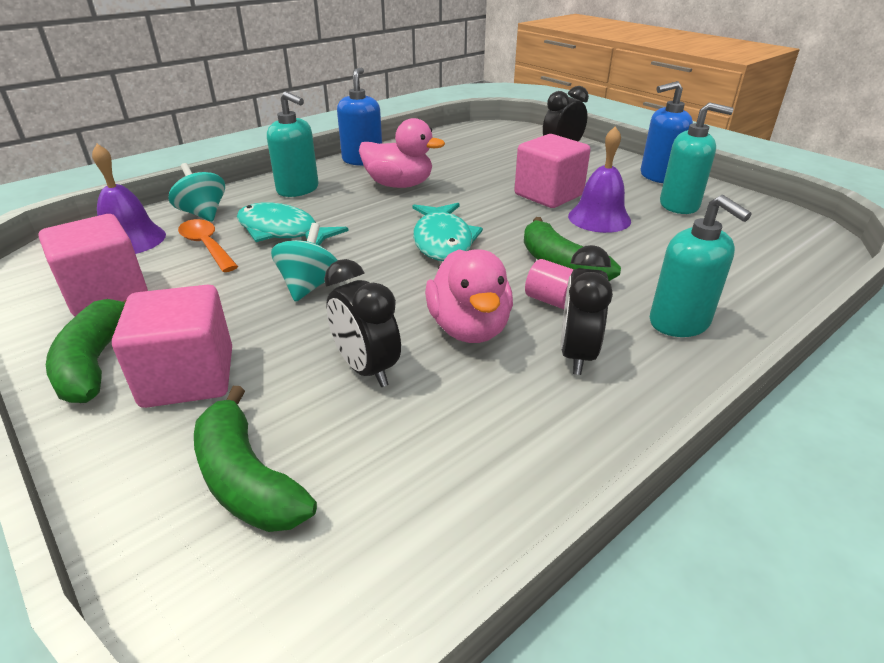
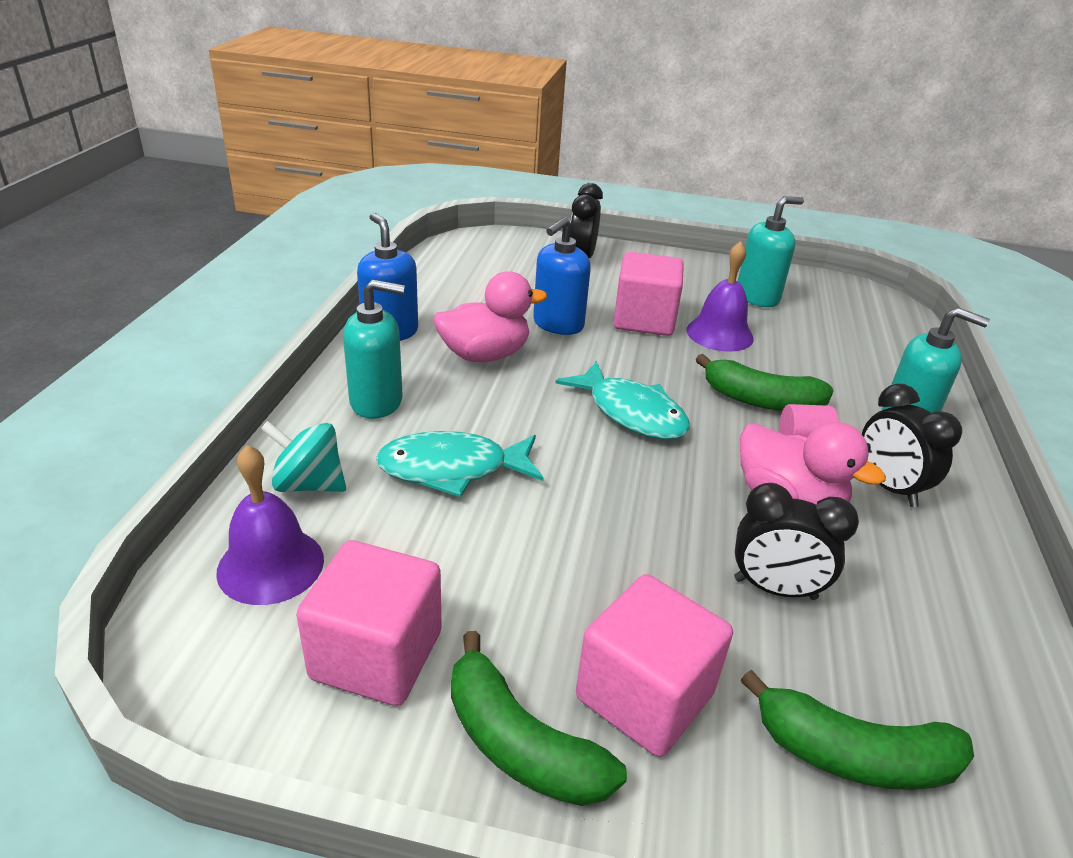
camera: 40 degrees left, 0 degrees up
orange spoon [178,219,238,272] -> none
turquoise spinning top [271,223,338,302] -> none
blue soap dispenser [641,81,693,183] -> blue soap dispenser moved to [533,217,591,335]

